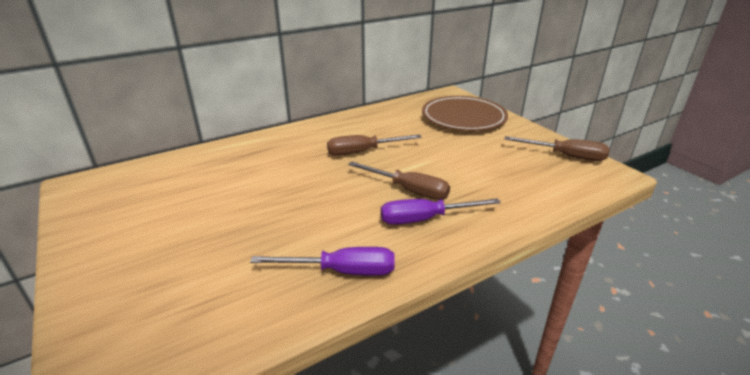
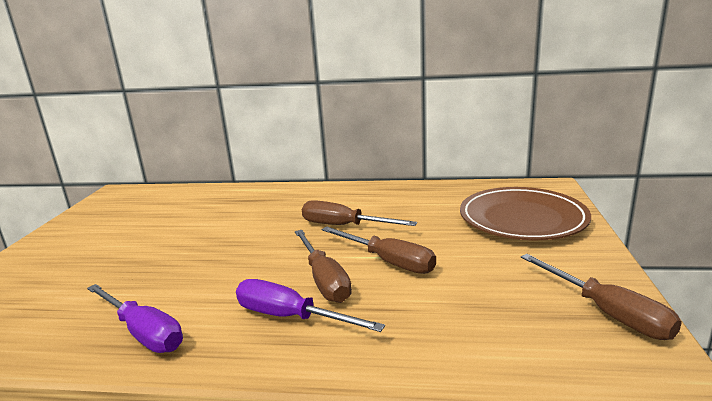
camera: 40 degrees right, 10 degrees down
none -> brown screwdriver [322,226,436,274]

